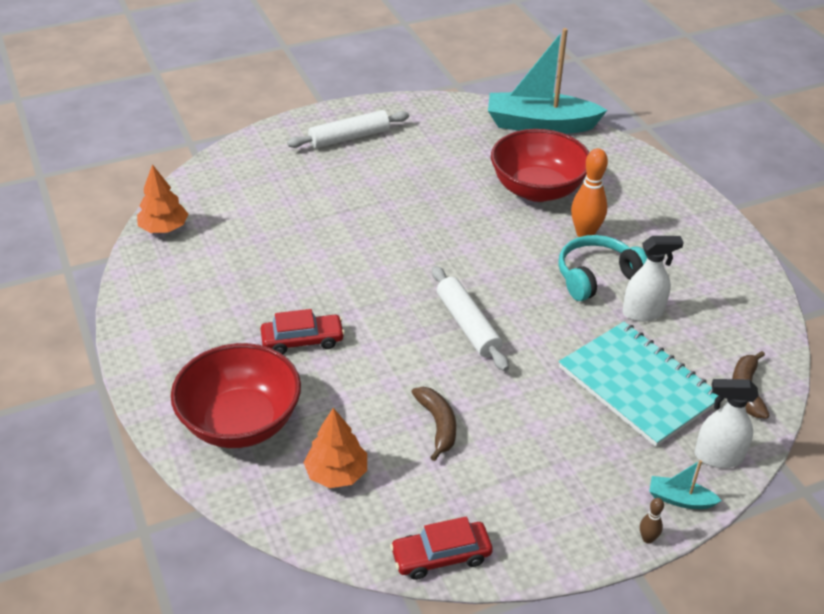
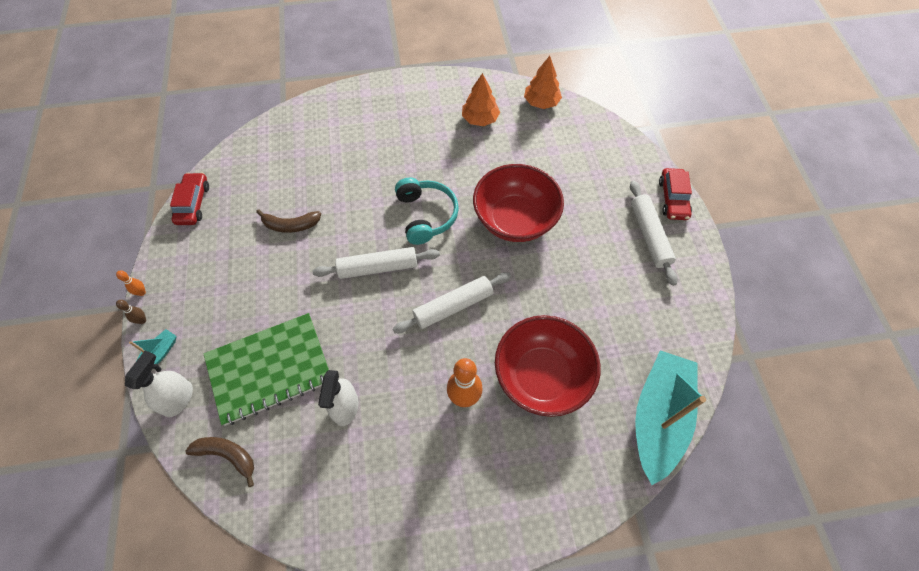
camera: 105 degrees right, 20 degrees up
red bowl [171,343,301,448] -> red bowl moved to [473,164,564,242]
red car [261,309,345,354] -> red car moved to [659,168,692,220]
orange tree [303,408,367,488] -> orange tree moved to [462,73,500,126]
turquoise headphones [558,235,647,301] -> turquoise headphones moved to [395,178,459,245]
turquoise notebook [559,322,719,447] -> green notebook [204,313,329,426]
none -> orange bowling pin [116,270,146,296]
none -> white rolling pin [393,272,511,333]

